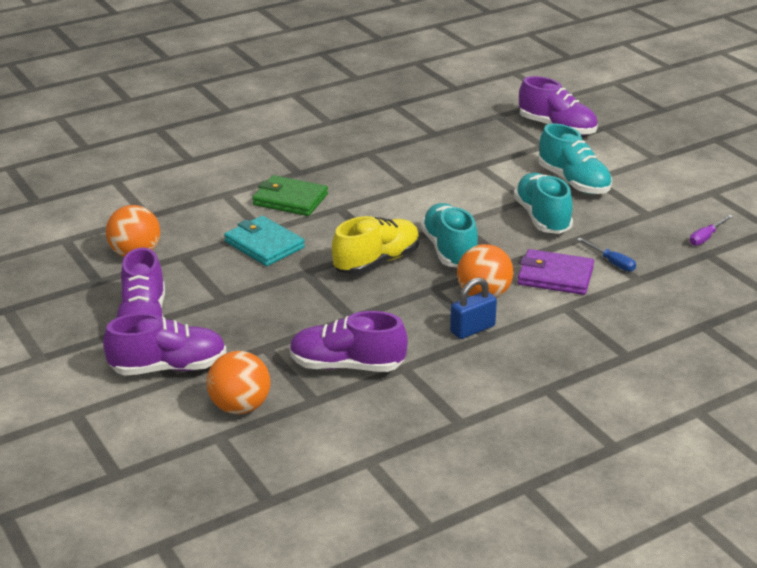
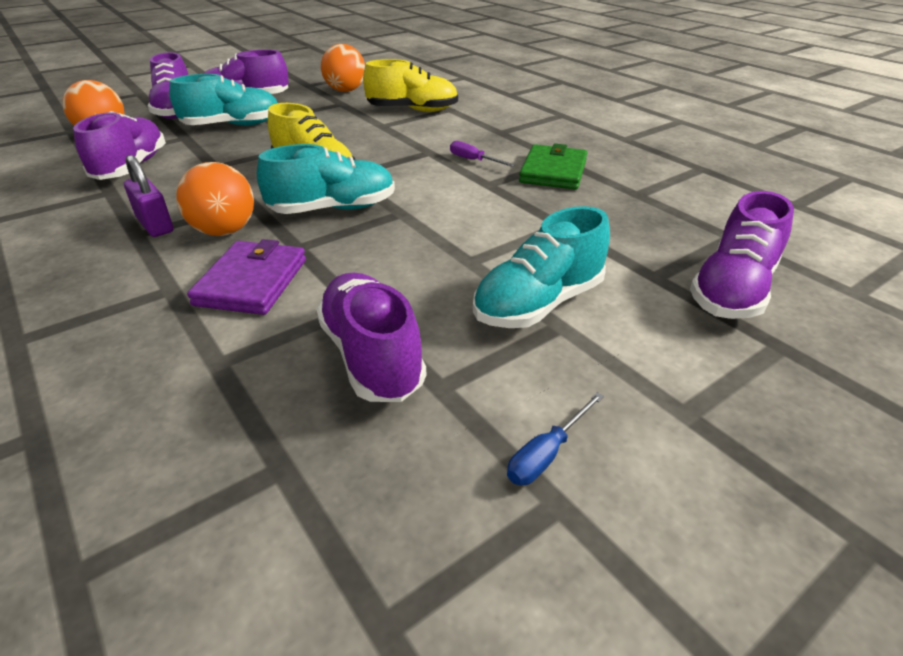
camera: 85 degrees right, 5 degrees up
turquoise wallet [224,216,305,266] -> none
green wallet [252,175,328,216] -> green wallet moved to [519,144,587,190]
blue padlock [450,277,497,339] -> purple padlock [124,155,173,237]
turquoise shoe [514,173,573,234] -> turquoise shoe moved to [169,74,277,126]
blue screwdriver [577,238,636,272] -> blue screwdriver moved to [507,392,604,485]
purple screwdriver [690,215,733,246] -> purple screwdriver moved to [450,141,515,167]
none -> purple shoe [316,273,426,402]
none -> yellow shoe [363,59,458,112]

